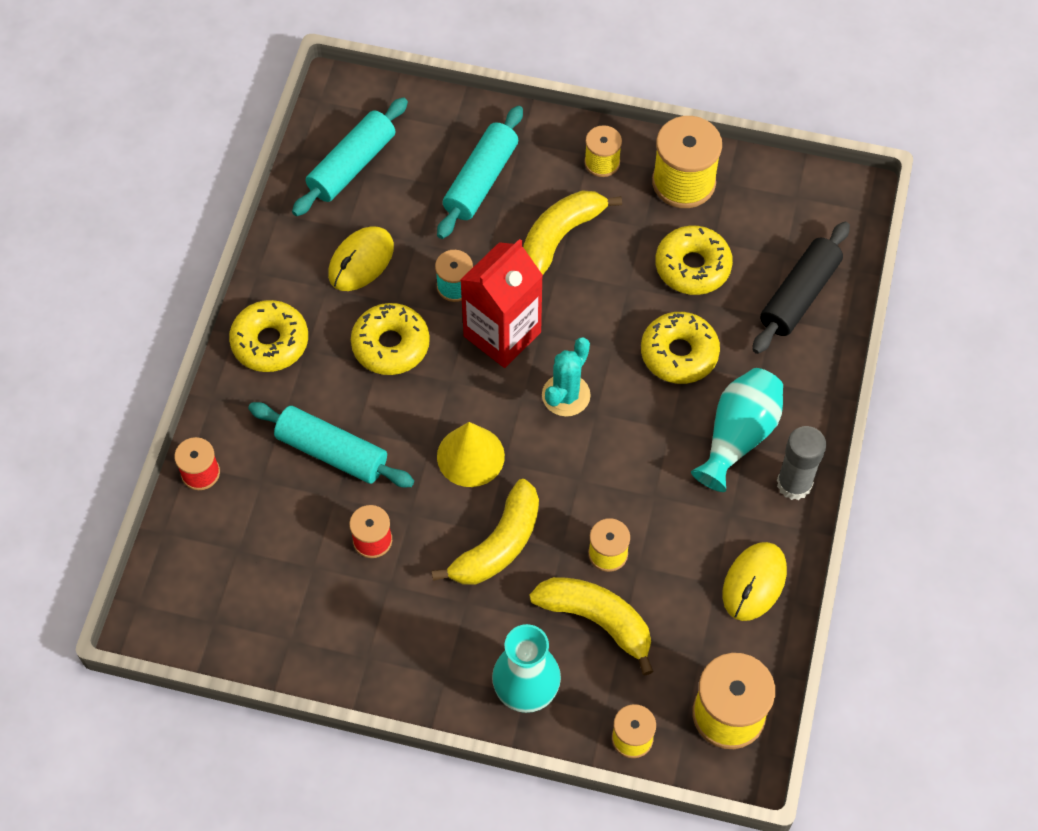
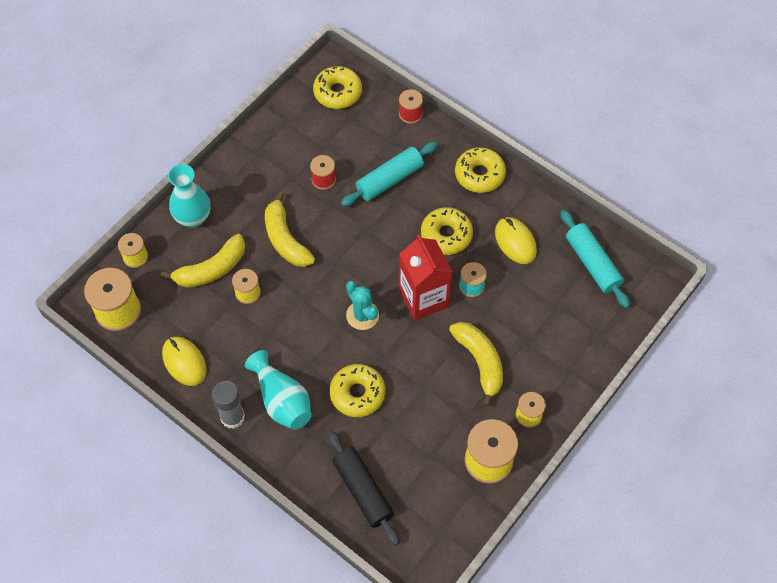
camera: 115 degrees right, 0 degrees up
turquoise rolling pin [437,106,523,239] -> none
yellow cone [437,422,505,487] -> none
yellow donut [655,226,733,295] -> yellow donut moved to [313,66,362,109]

